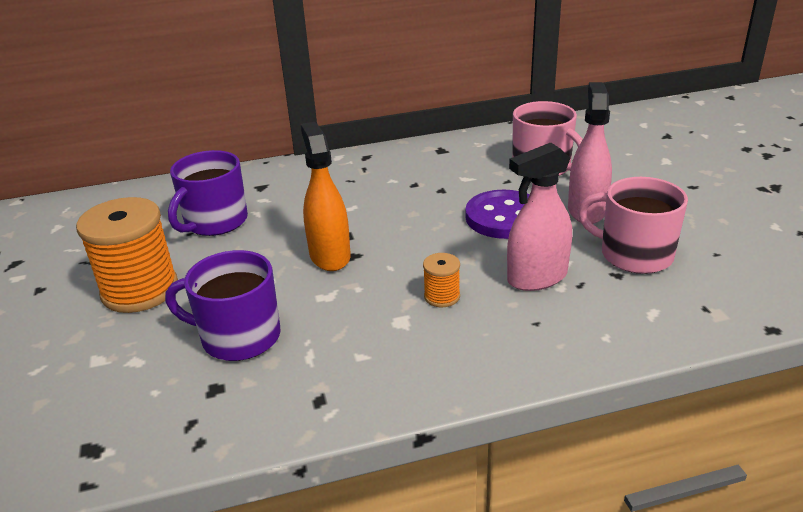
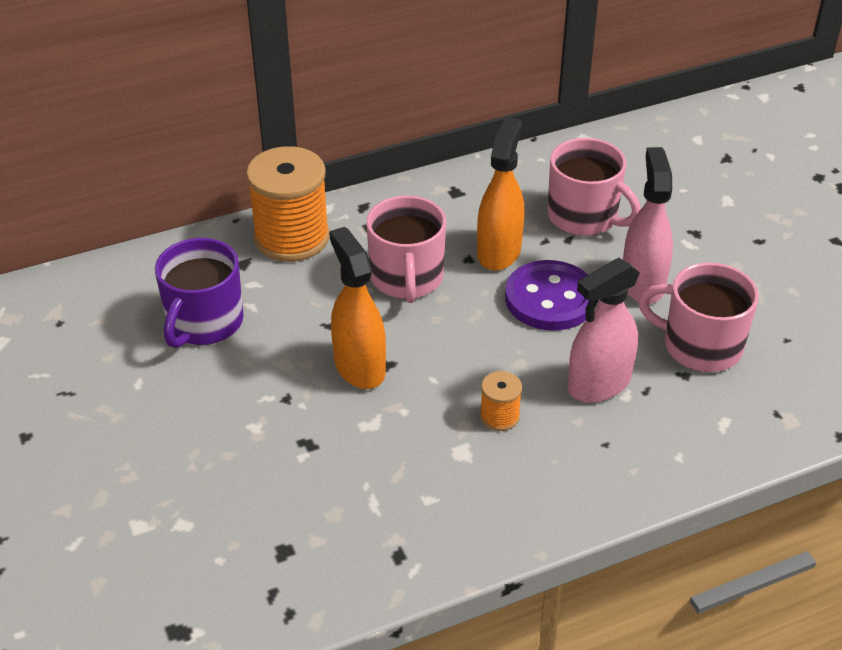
camera: 10 degrees left, 10 degrees up
orange spool [76,197,178,313] -> orange spool moved to [246,146,329,262]
purple mug [165,250,280,361] -> none
none -> pink mug [366,196,446,303]
none -> orange spray bottle [477,117,524,271]

